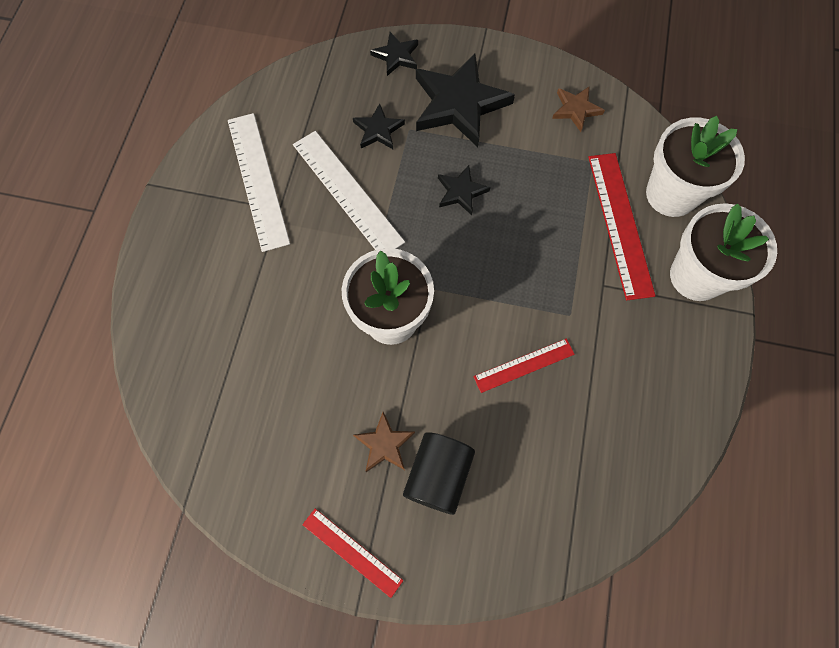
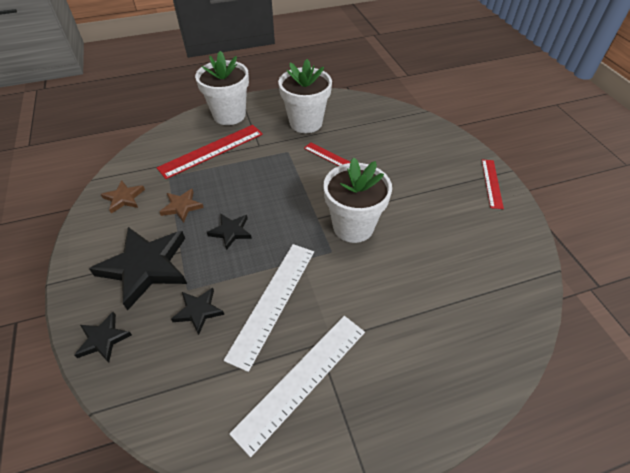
camera: 120 degrees left, 20 degrees down
brown star [353,412,415,472] -> brown star moved to [160,189,204,223]
black cylinder [403,432,475,515] -> none
white flower pot [646,116,745,217] -> white flower pot moved to [278,59,332,133]

